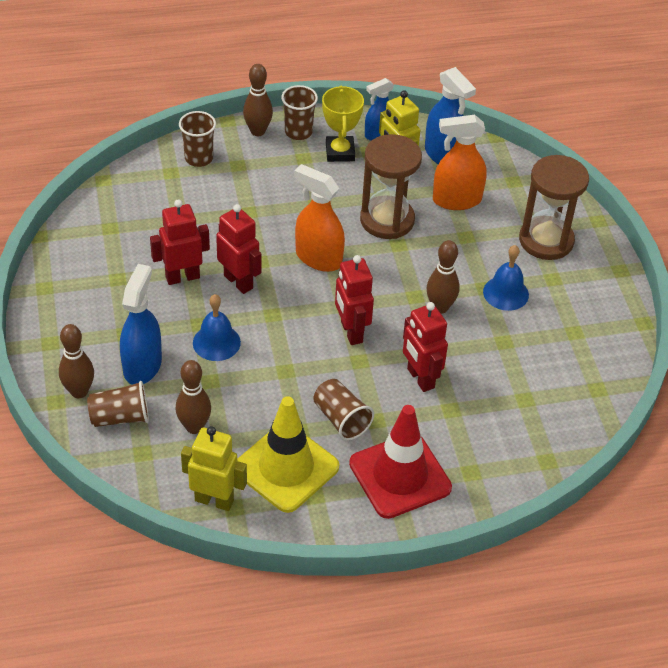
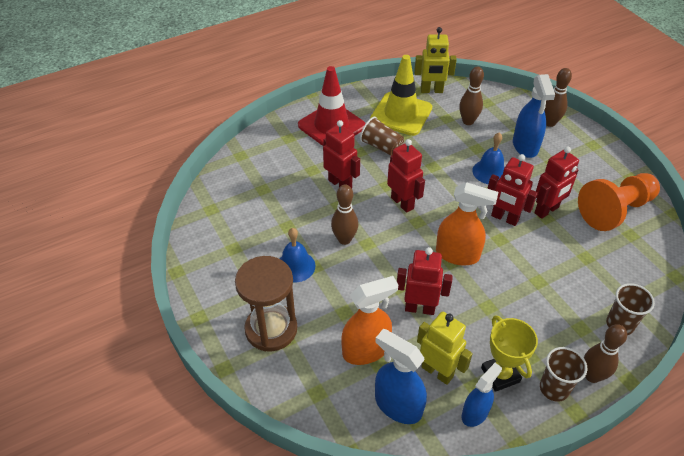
camera: 165 degrees right, 0 degrees up
brown cup [87,381,149,427] -> none
brown hourglass [360,134,422,239] -> red robot [397,247,453,315]
none -> orange pawn [578,173,660,231]

